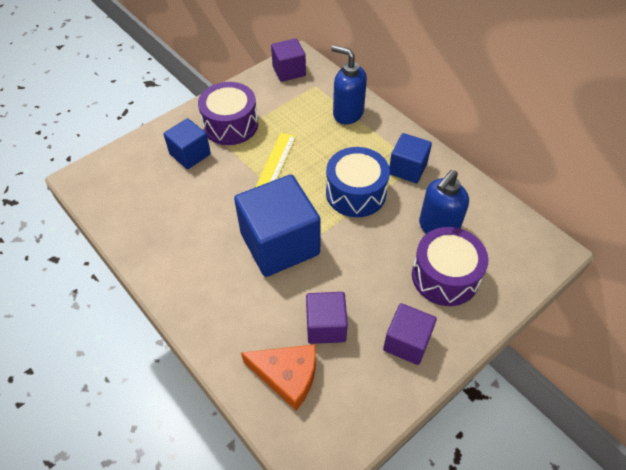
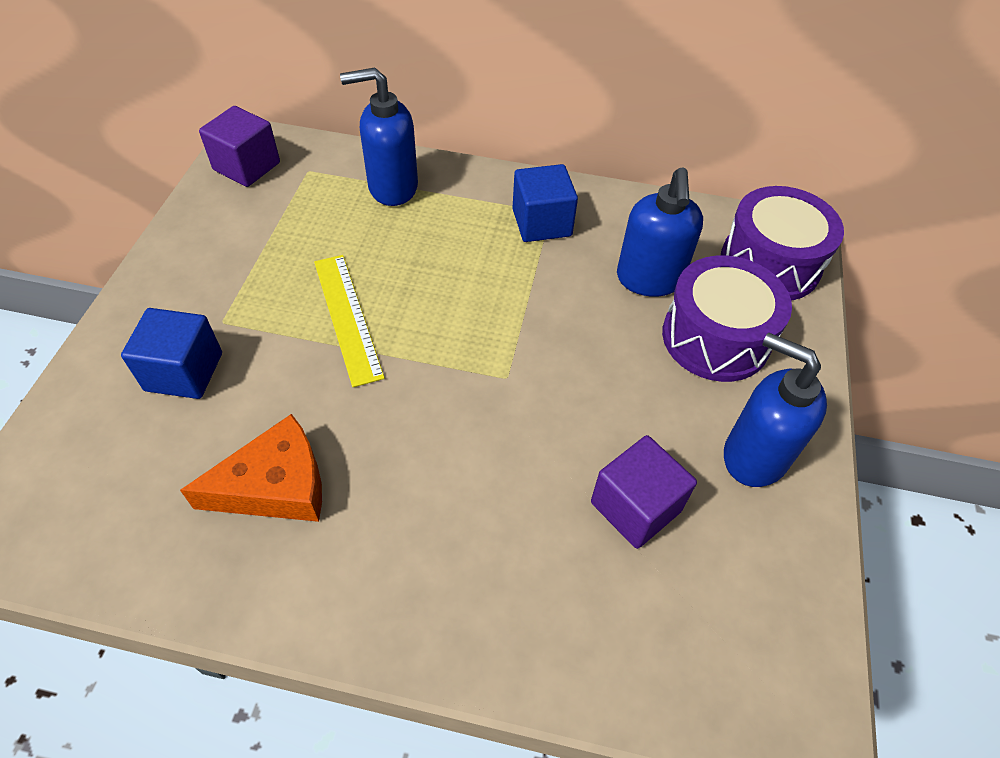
camera: 40 degrees left, 0 degrees up
purple drum [198,82,258,145] -> purple drum moved to [721,186,844,300]
blue cube [234,174,321,277] -> none
orange cheese [241,344,316,410] -> orange cheese moved to [180,414,322,522]
blue drum [326,147,390,217] -> none
purple cube [383,303,437,365] -> blue soap dispenser [724,332,827,487]

